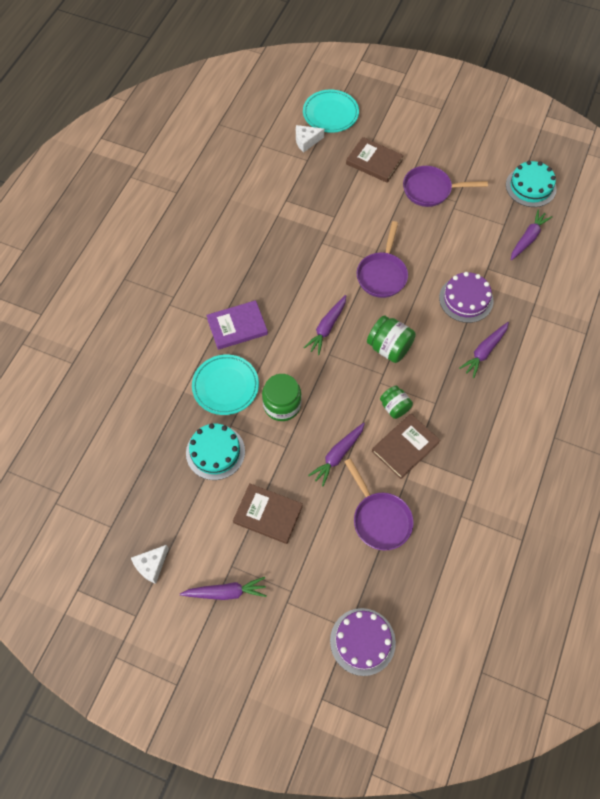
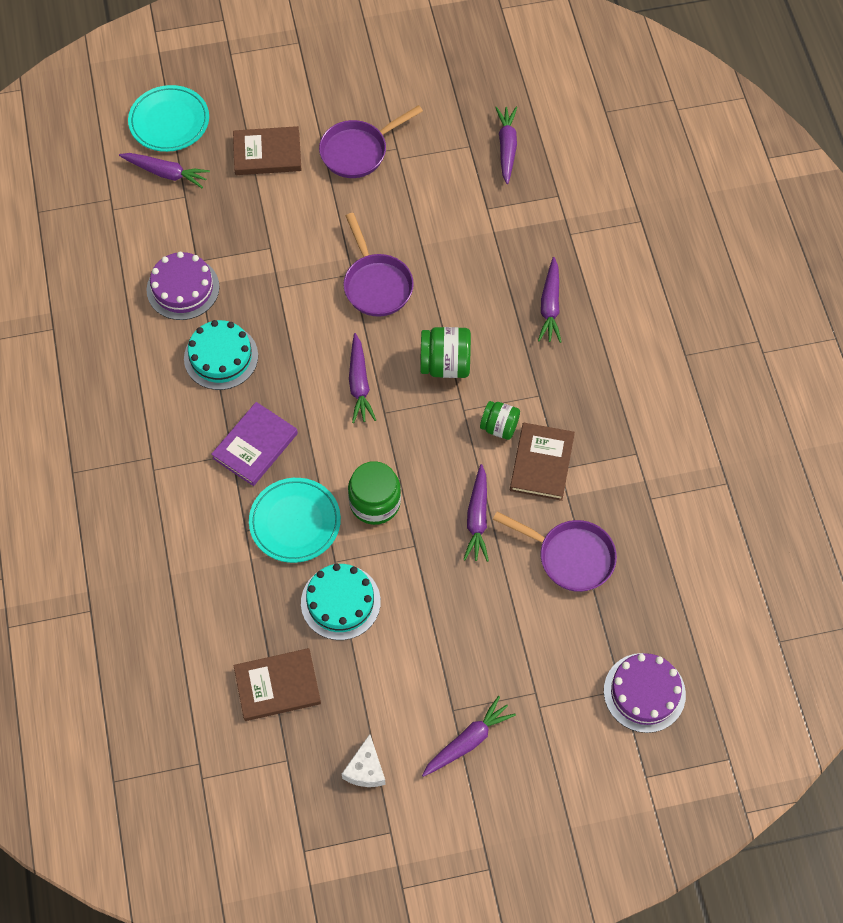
camera: 35 degrees left, 0 degrees up
brown book [233,483,303,544] -> brown book moved to [234,648,321,721]
white cheese [296,125,324,153] -> purple carrot [119,153,210,188]
purple cake [439,272,494,323] -> purple cake moved to [147,252,219,320]
turquoise cake [506,161,557,207] -> turquoise cake moved to [184,320,258,390]

